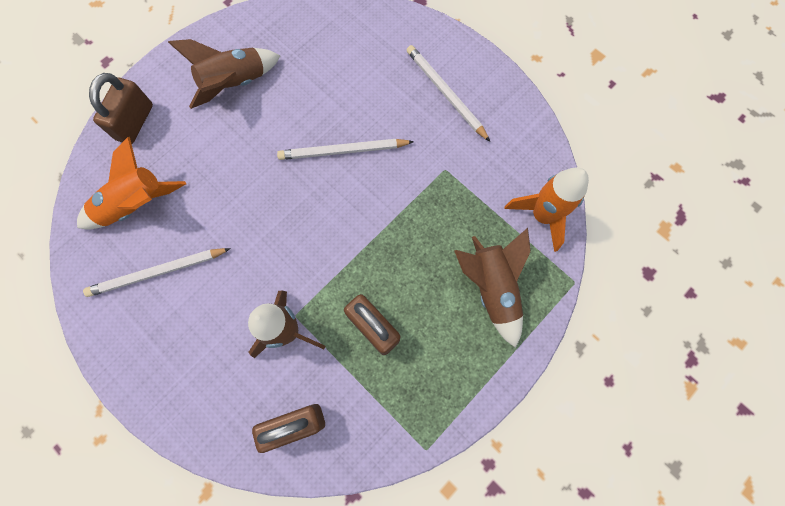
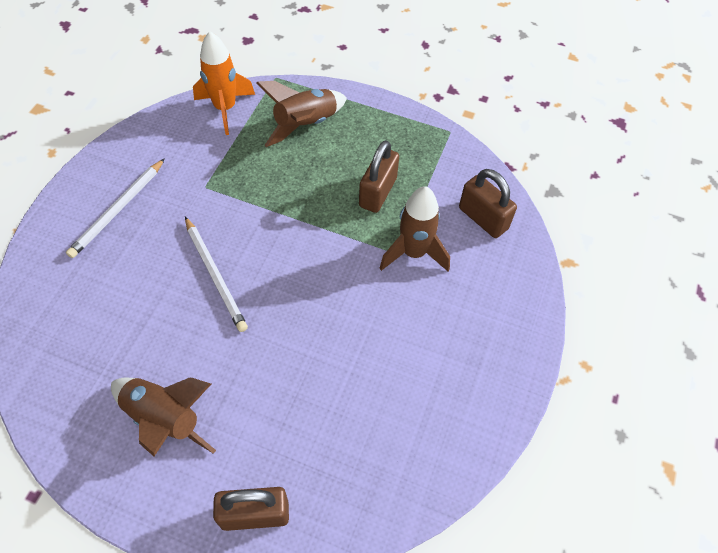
camera: 115 degrees left, 15 degrees down
orange rocket [77,137,186,229] -> none
white pencil [83,248,231,297] -> none

